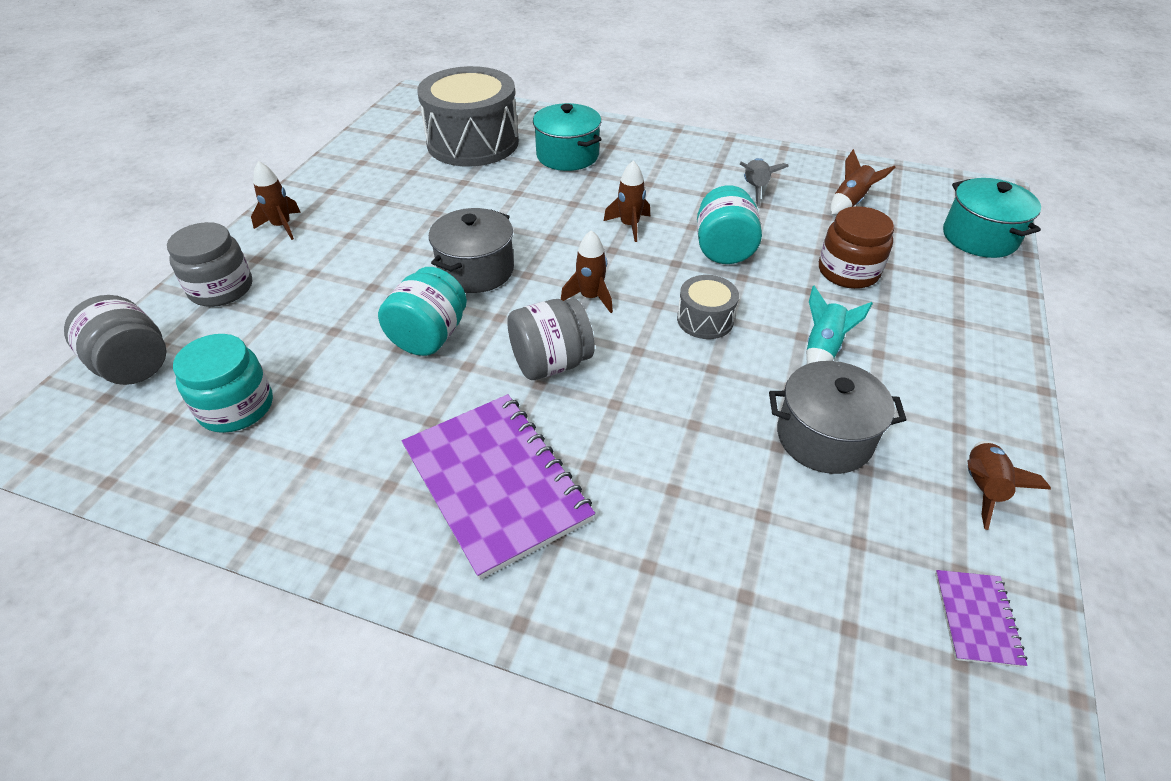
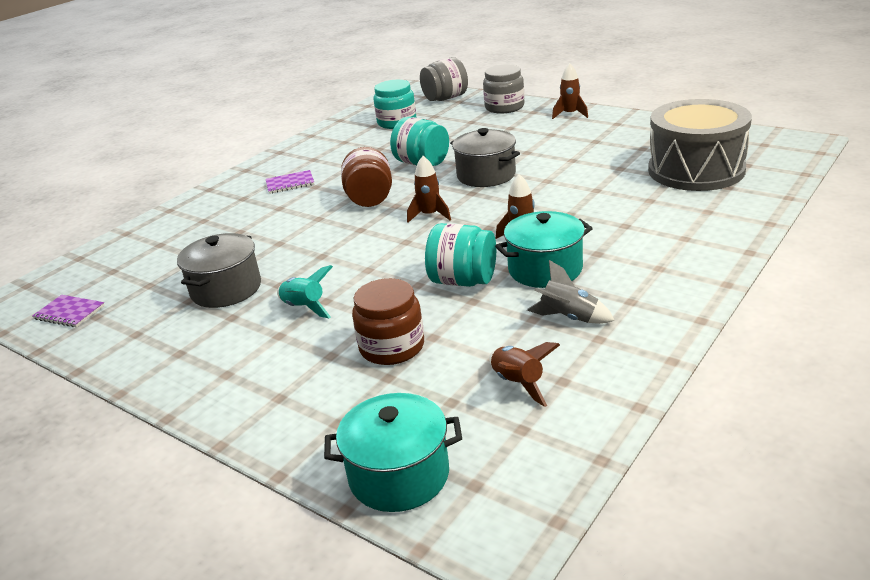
camera: 110 degrees right, 15 degrees down
purple notebook [402,394,595,580] -> purple notebook [266,170,314,194], size x0.45
grey jar [507,298,595,380] -> brown jar [341,147,392,207]
turquoise pot [533,103,602,171] -> turquoise pot moved to [495,211,593,288]
grey drum [677,275,739,339] -> none
brown rocket [967,441,1051,530] -> none

